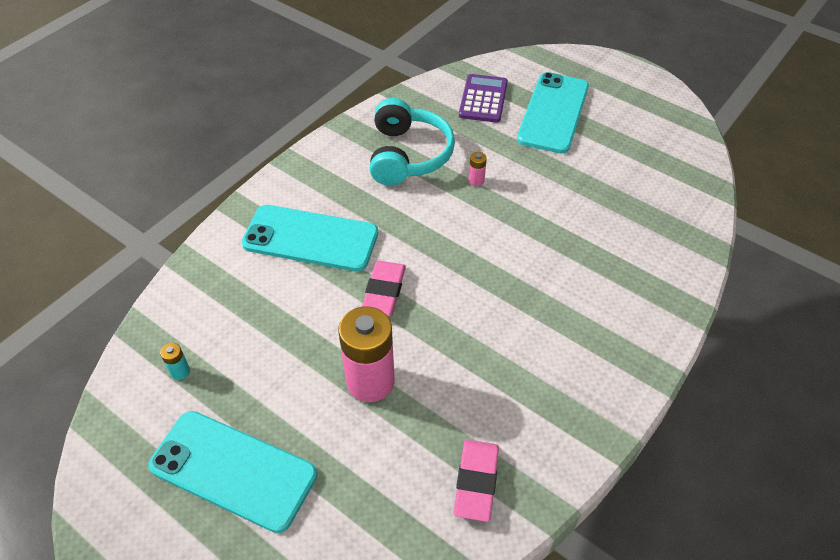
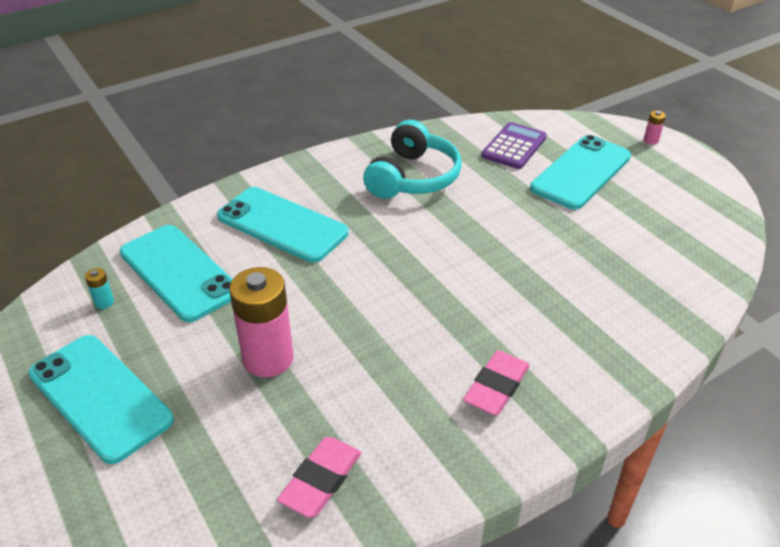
camera: 20 degrees right, 10 degrees down
pink eraser [362,261,406,316] -> pink eraser moved to [463,350,530,416]
pink battery [469,152,487,186] -> pink battery moved to [644,111,666,144]
none -> turquoise phone [120,225,233,322]

